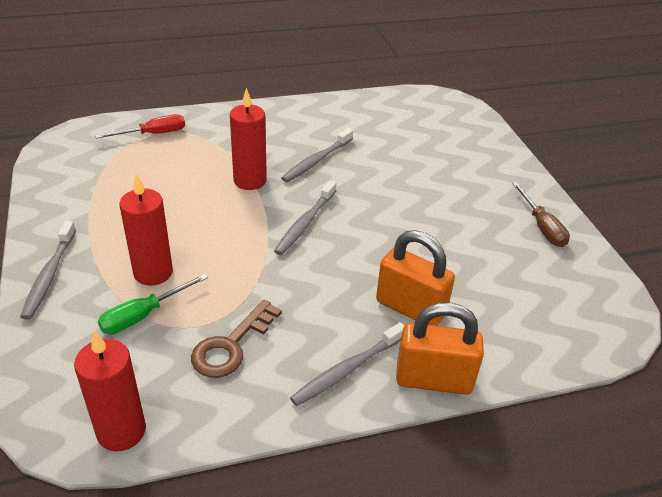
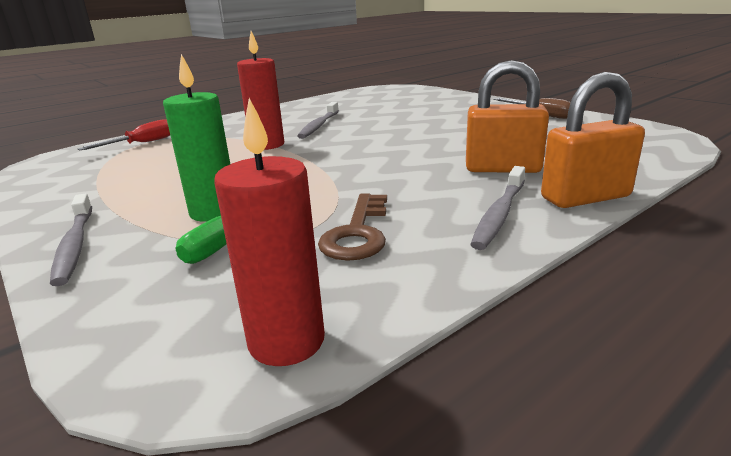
camera: 20 degrees left, 15 degrees down
red candle [120,174,173,286] -> green candle [163,54,230,222]
grey toothbrush [274,180,336,255] -> none

